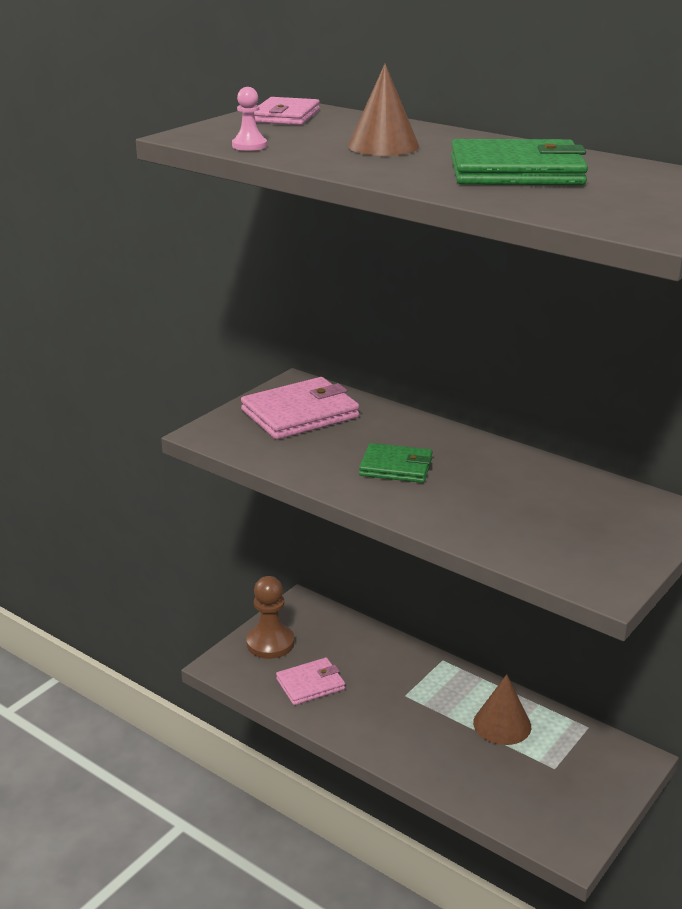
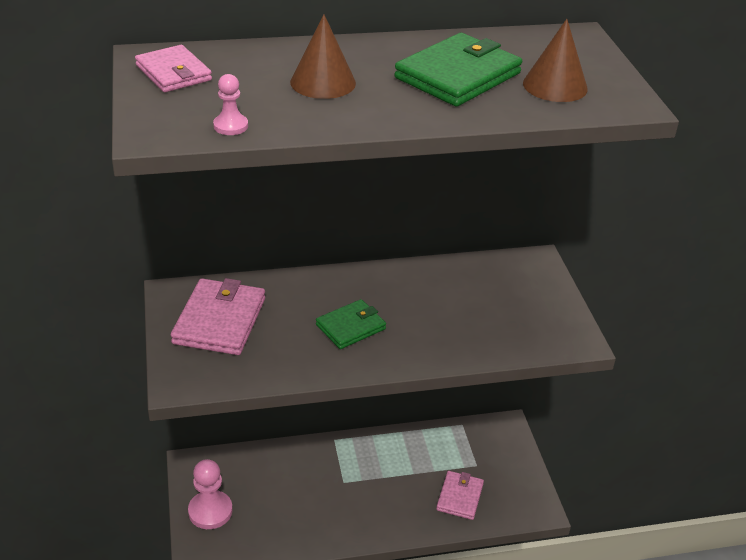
camera: 50 degrees left, 10 degrees up
brown pawn [246,576,294,659] -> pink pawn [188,459,233,529]
pink wallet [276,657,345,705] -> pink wallet moved to [436,471,484,520]
brown cone [473,674,531,745] -> brown cone moved to [523,19,588,102]

